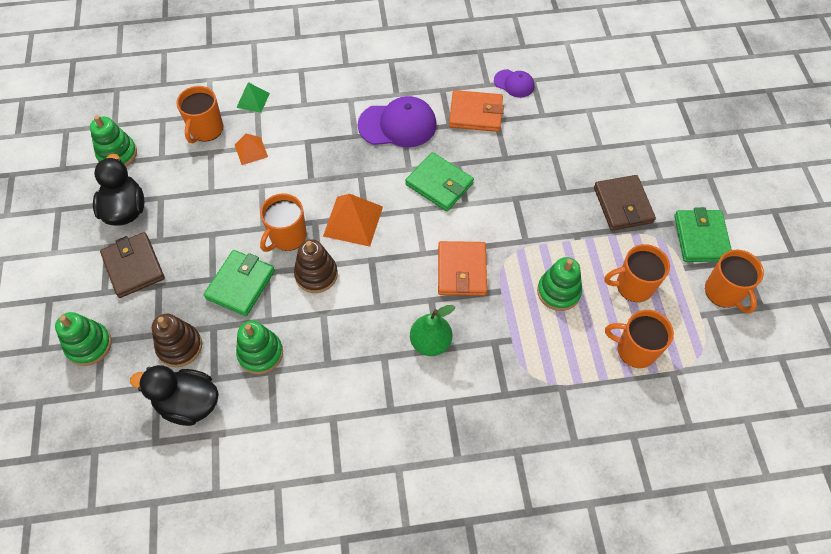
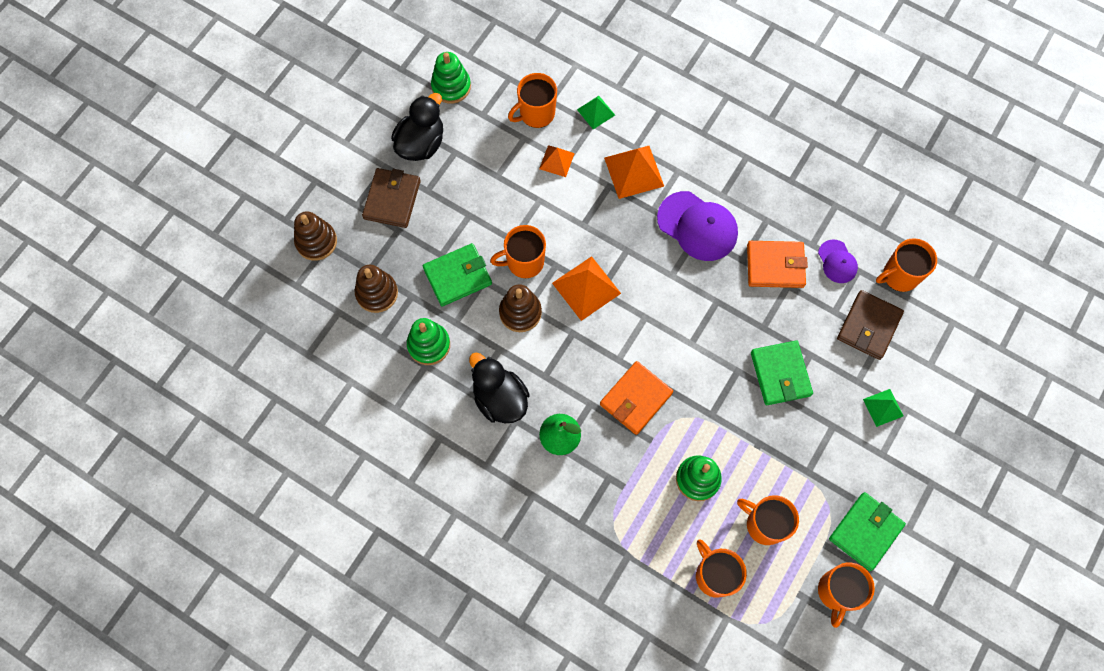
camera: 40 degrees right, 10 degrees up
green stacking toy [55,312,112,366] -> brown stacking toy [294,211,337,261]
black duck [130,365,219,426] -> black duck moved to [469,353,530,423]
green wallet [405,152,474,211] -> green wallet moved to [751,341,813,405]
orange wallet [449,90,504,132] -> orange wallet turned 45 degrees counterclockwise [747,241,808,288]
brown wallet [594,175,656,231] -> brown wallet moved to [837,290,904,360]
none -> orange pyramid [604,146,664,199]
none -> green pyramid [863,389,904,427]
none -> orange mug [876,238,937,292]

